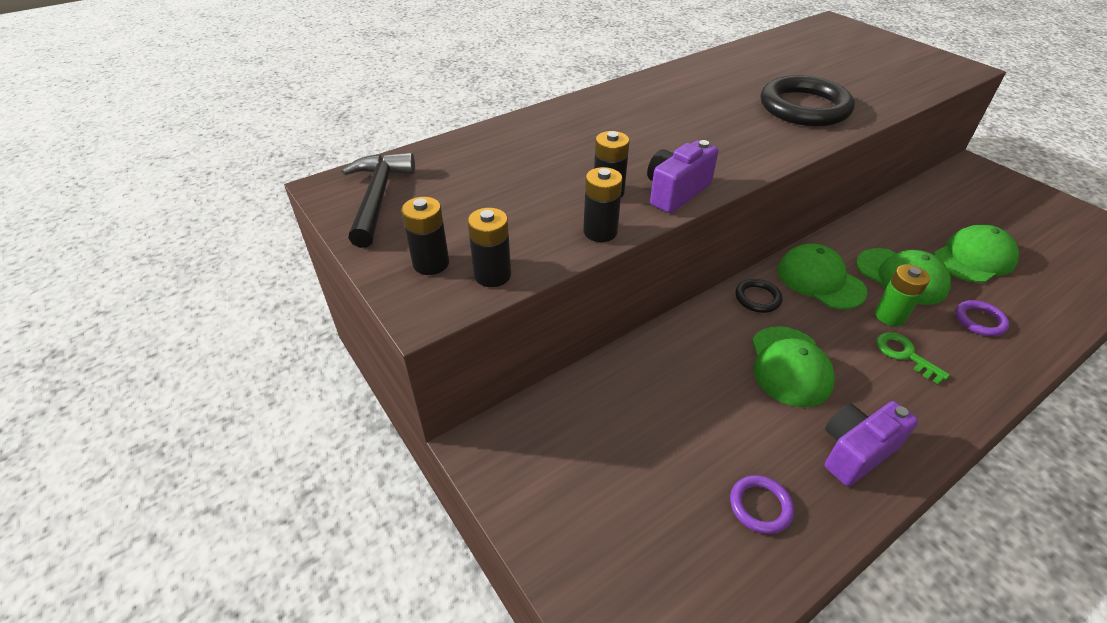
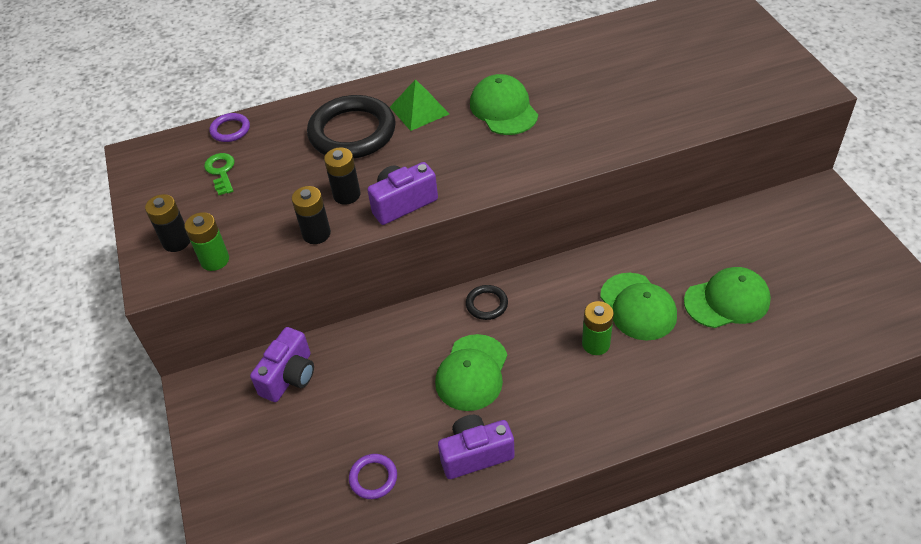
camera: 20 degrees right, 5 degrees up
black hammer [342,152,415,248] -> none
black battery [467,208,511,287] -> green battery [185,212,229,271]
black ring [761,75,855,126] -> black ring moved to [307,95,396,159]
green cap [777,244,867,309] -> green cap moved to [470,74,538,135]
green key [876,332,950,384] -> green key moved to [204,153,235,195]
purple ring [955,300,1009,336] -> purple ring moved to [209,113,250,142]
none -> purple camera [250,327,314,402]
none -> green pyramid [390,79,449,131]

